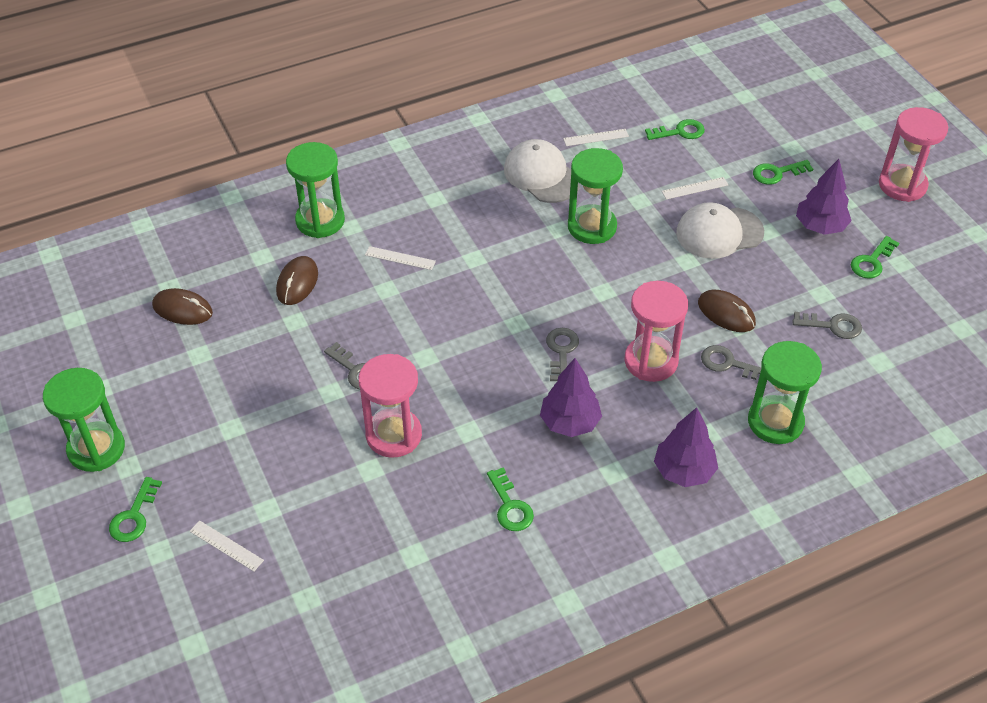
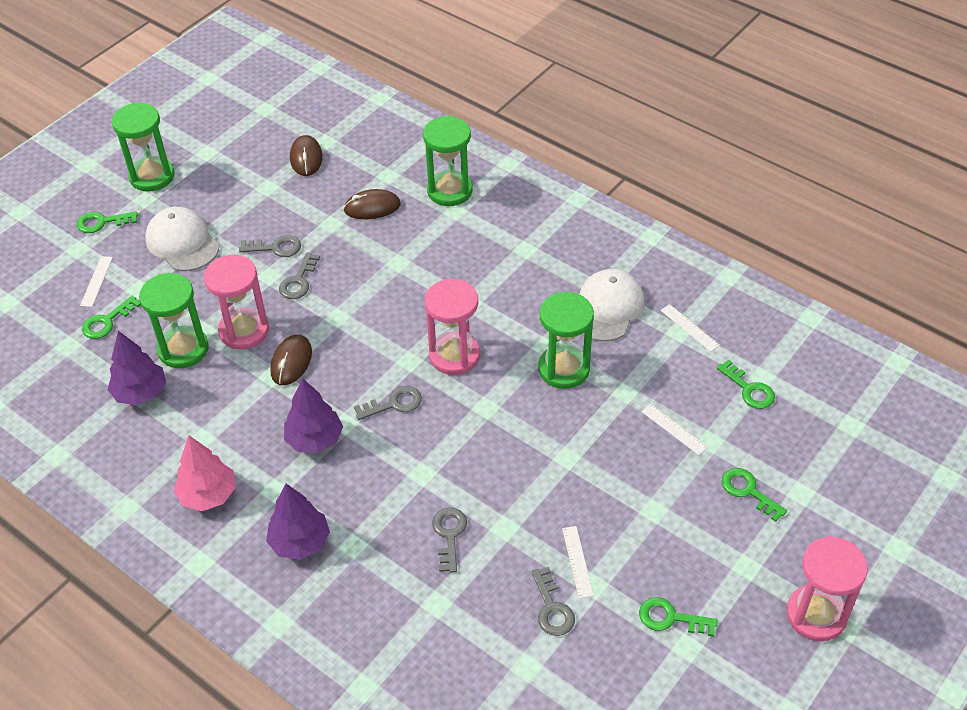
camera: 65 degrees right, 0 degrees up
white ruler [365,246,436,270] -> white ruler moved to [562,526,594,599]
green key [487,468,534,531] -> green key moved to [82,296,141,339]
pink hourglass [624,281,688,382] -> pink hourglass moved to [425,279,480,375]
white cap [676,202,764,259] -> white cap moved to [145,207,219,271]
brown mouse [698,290,756,332] -> brown mouse moved to [270,334,312,385]
green hourglass [748,341,822,444] -> green hourglass moved to [139,273,209,368]
purple tree [796,159,852,235] -> purple tree moved to [108,331,166,405]
none -> pink tree [174,435,236,511]
none -> grey key [239,235,301,257]

